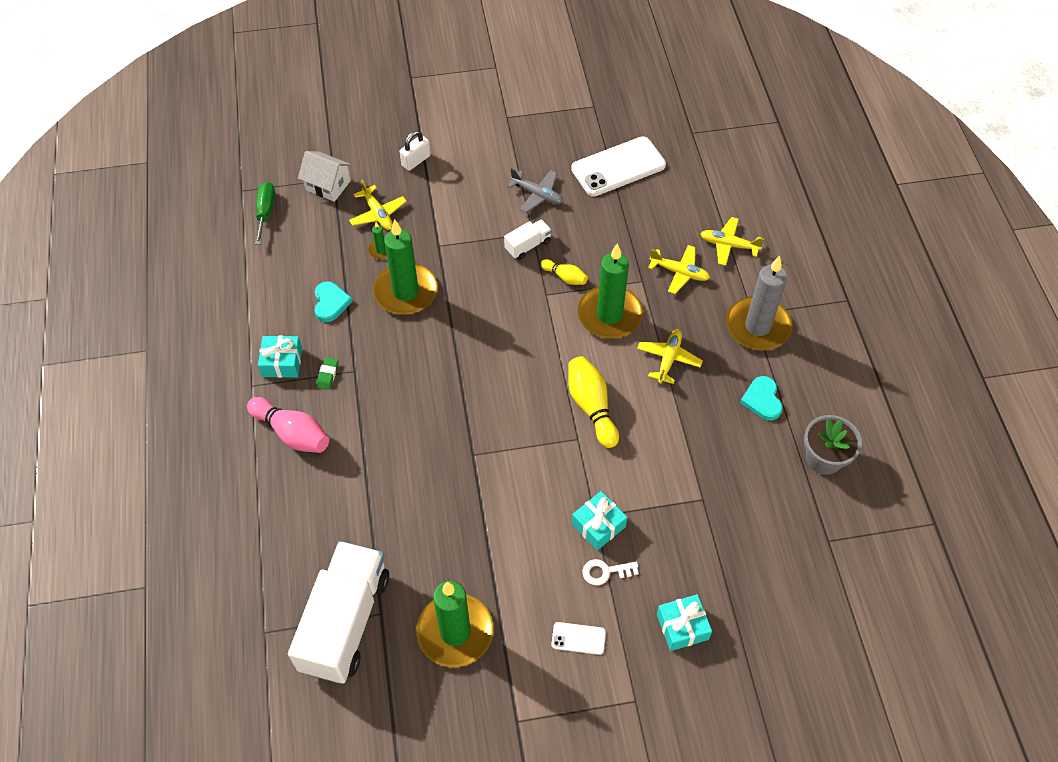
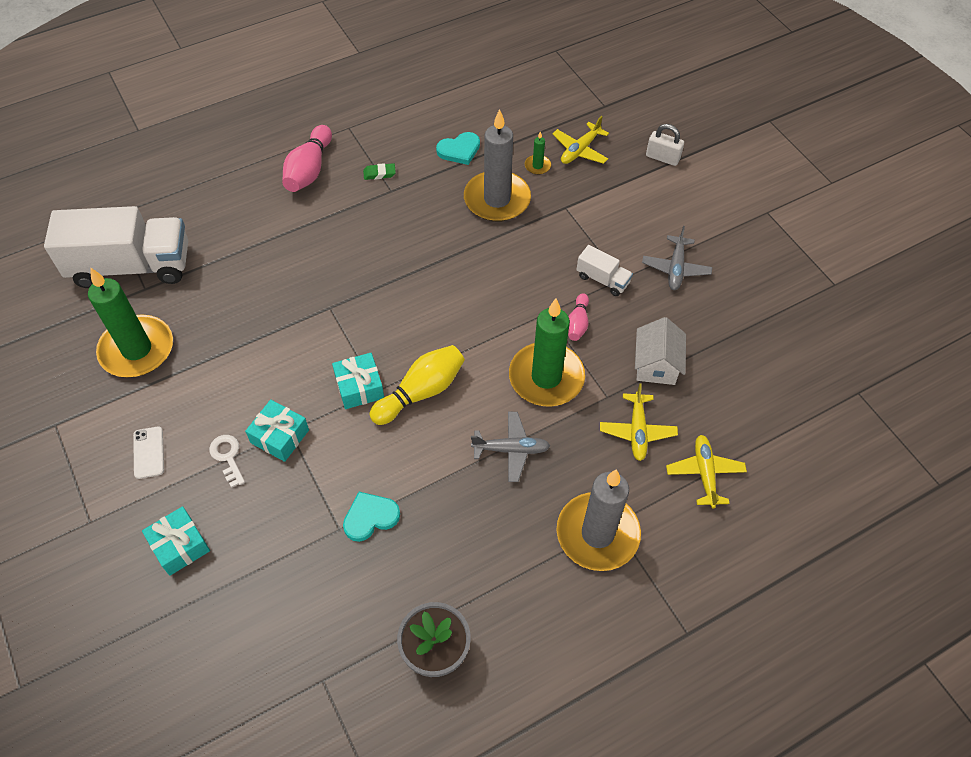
camera: 70 degrees right, 0 degrees up
green screwdriver [255,182,275,245] -> none
turquoise gift [258,335,302,378] -> turquoise gift moved to [332,353,384,409]
white house [298,151,352,202] -> white house moved to [635,317,686,385]
green candle [373,219,438,315] -> grey candle [464,109,531,222]
yellow bowling pin [541,259,588,285] -> pink bowling pin [568,293,589,341]
white phone [571,136,666,196] -> none
yellow plane [637,330,703,384] -> grey plane [471,412,550,482]
turquoise heart [740,376,783,420] -> turquoise heart moved to [343,492,400,542]

